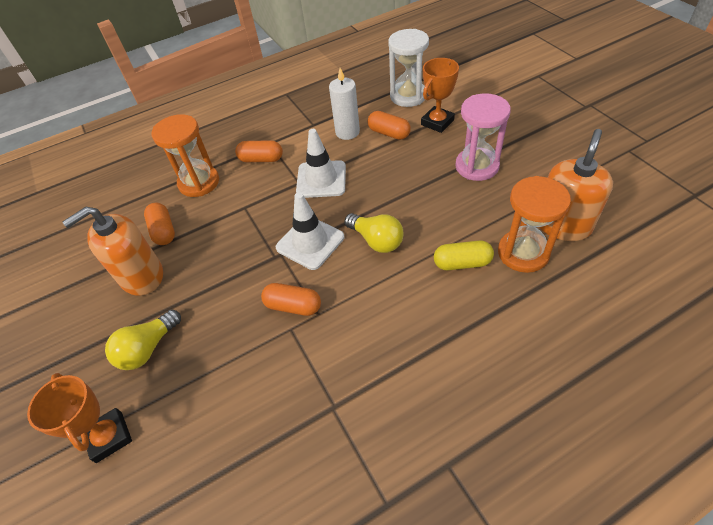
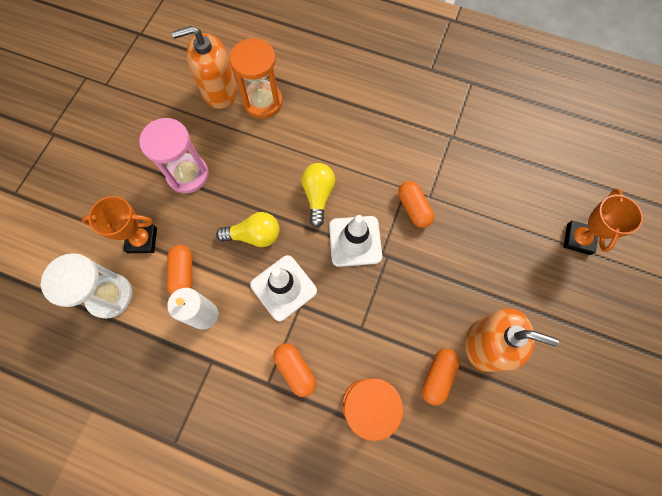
camera: 135 degrees left, 20 degrees up
yellow light bulb [105,310,181,370] -> yellow light bulb moved to [216,212,280,247]
yellow capsule [434,240,494,270] -> none

